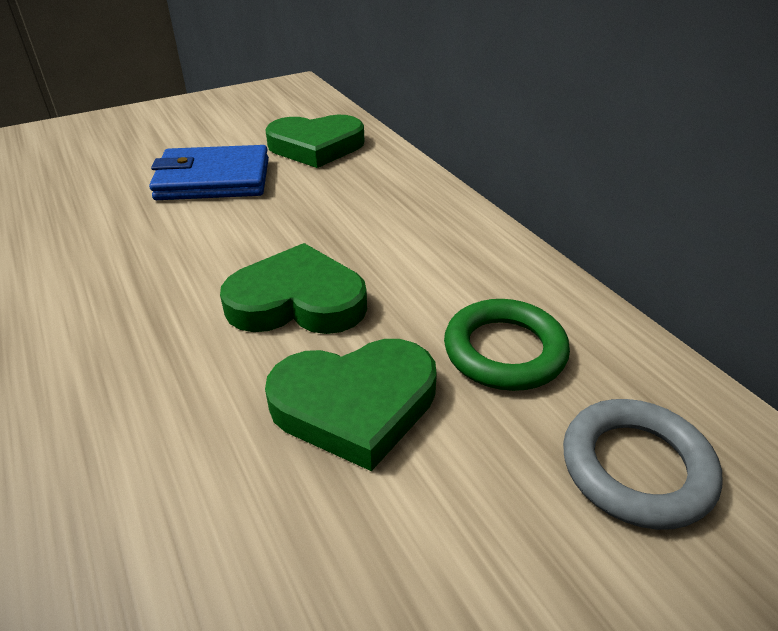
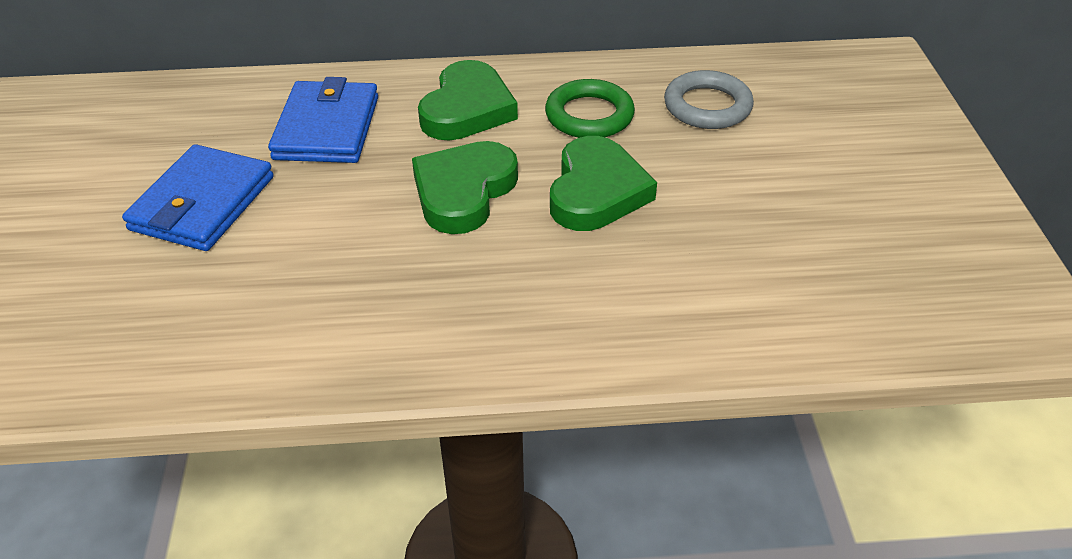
camera: 65 degrees left, 5 degrees up
green heart [265,115,365,168] -> green heart moved to [418,60,518,141]
none -> blue wallet [268,77,378,163]

